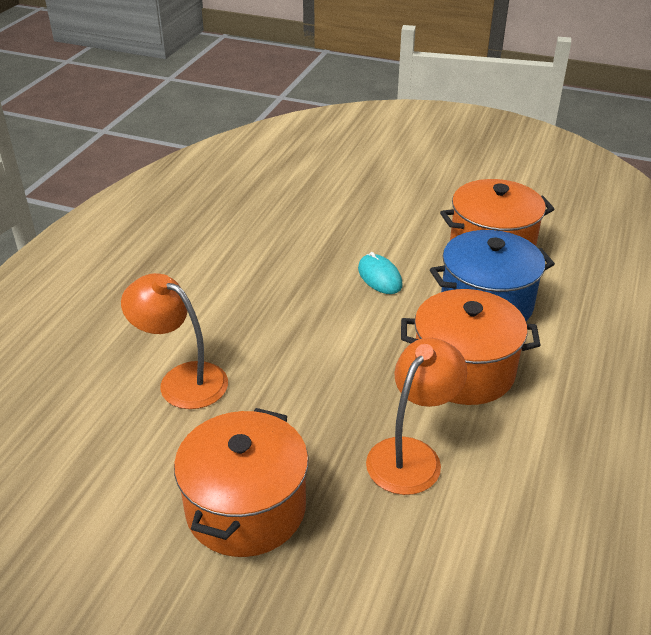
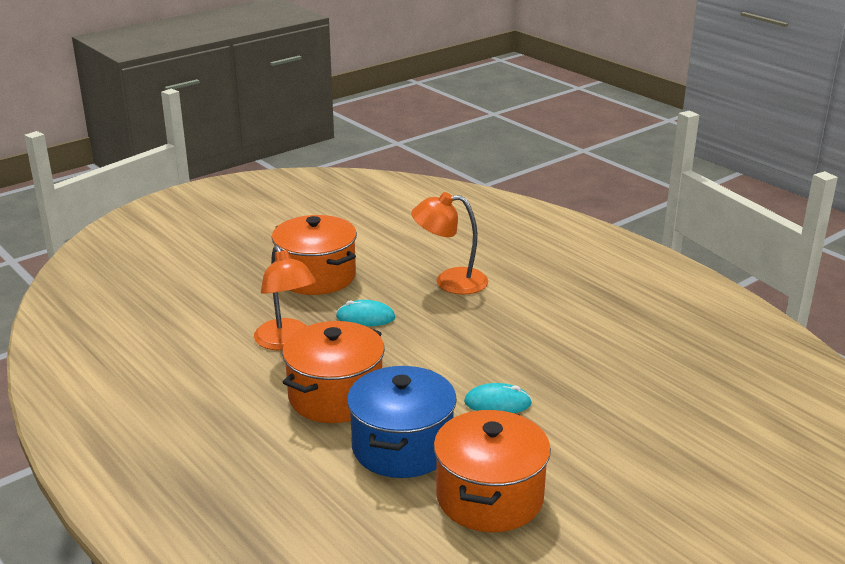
camera: 120 degrees right, 10 degrees down
orange lamp [121,273,228,409] -> orange lamp turned 150 degrees counterclockwise [411,192,488,295]
none -> turquoise mouse [336,300,395,326]

